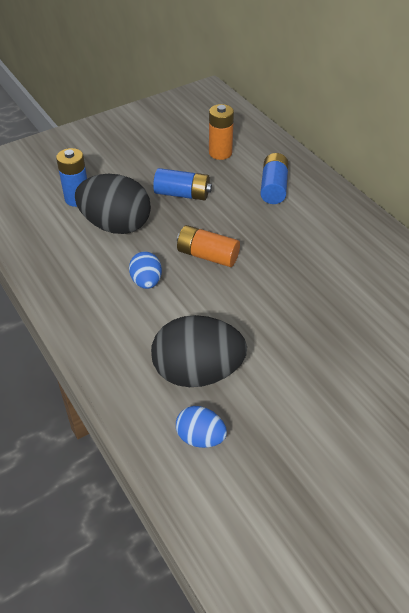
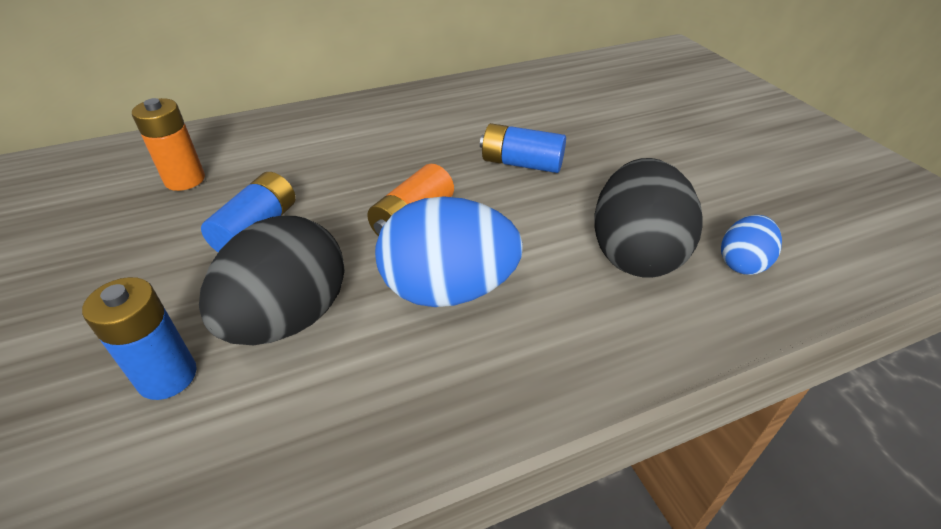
camera: 80 degrees left, 5 degrees down
blue egg [129,251,162,289] -> blue egg [375,196,523,307], size x1.90
blue battery [260,153,288,204] -> blue battery moved to [480,123,566,173]

